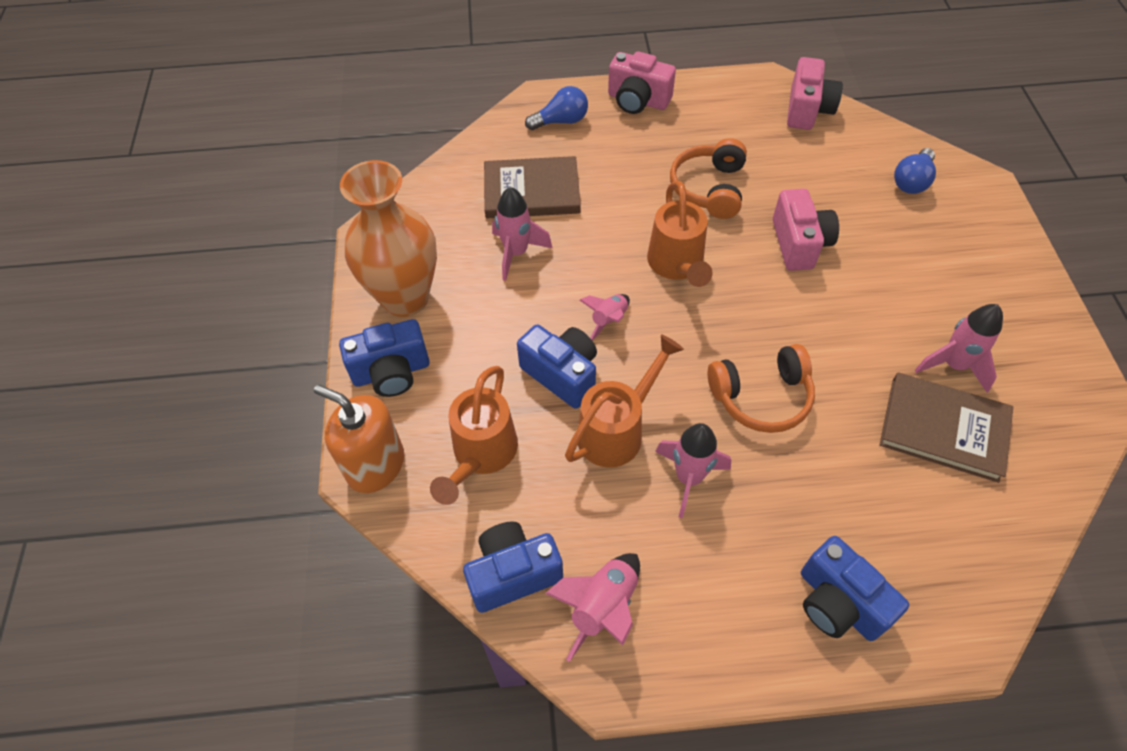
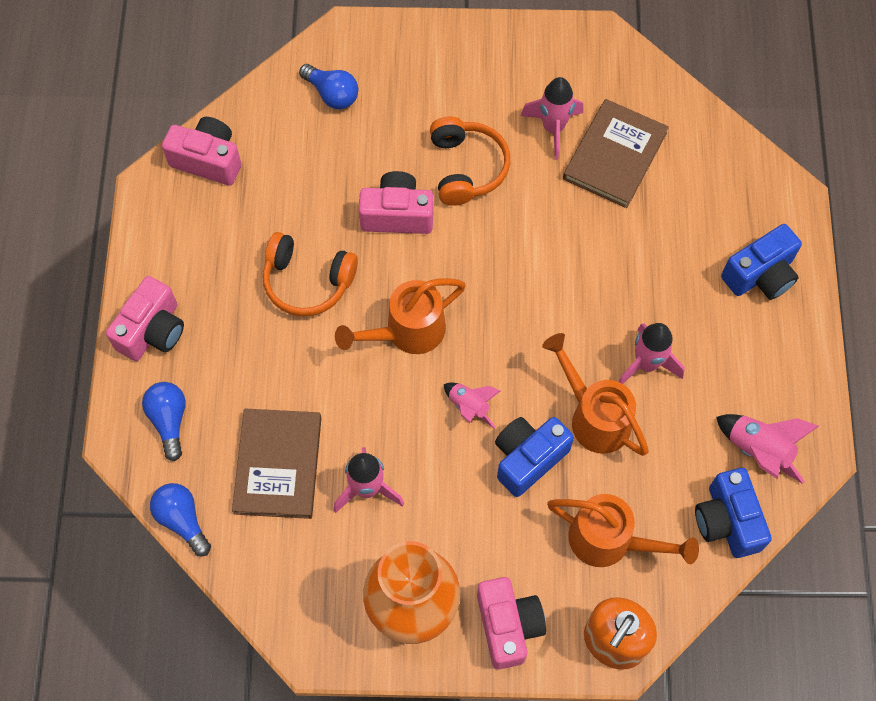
camera: 85 degrees left, 10 degrees up
blue camera [339,319,430,397] -> pink camera [477,577,546,670]
orange watering can [647,181,713,287] -> orange watering can turned 150 degrees clockwise [335,278,466,354]
orange headphones [708,344,815,433] -> orange headphones moved to [430,116,510,206]
none -> blue light bulb [150,483,211,557]

